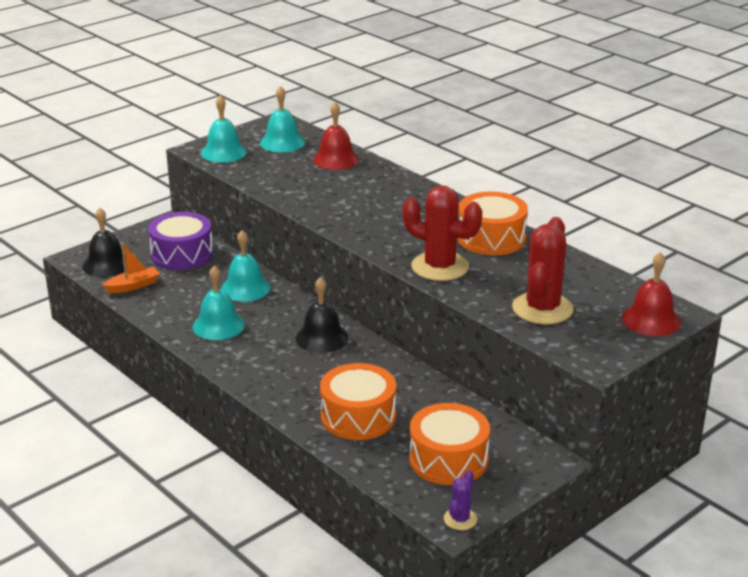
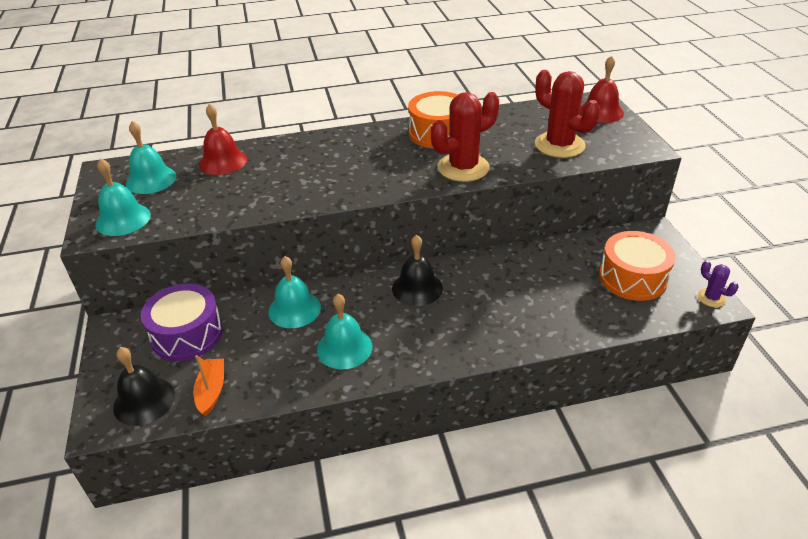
camera: 60 degrees left, 10 degrees up
orange drum [320,363,396,440] -> none

